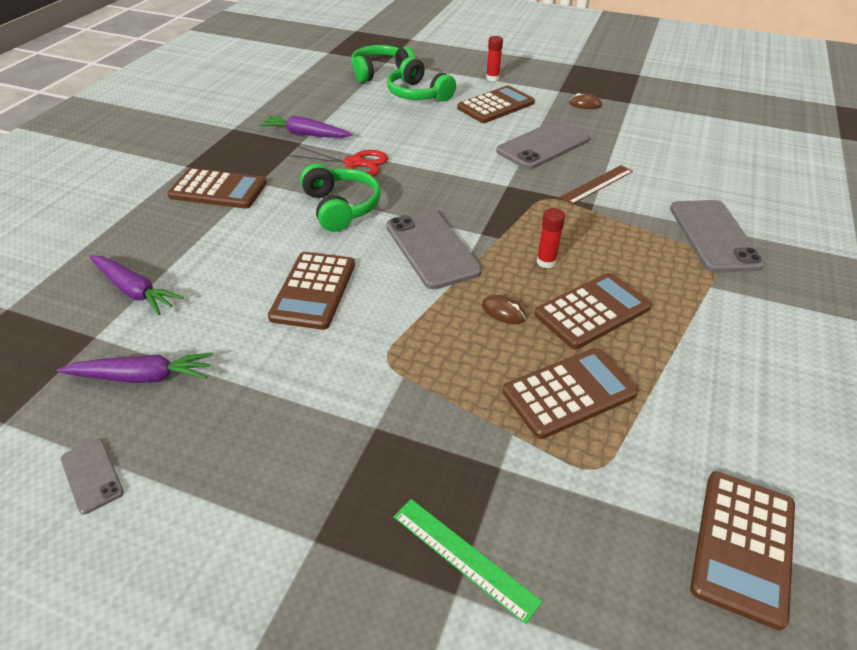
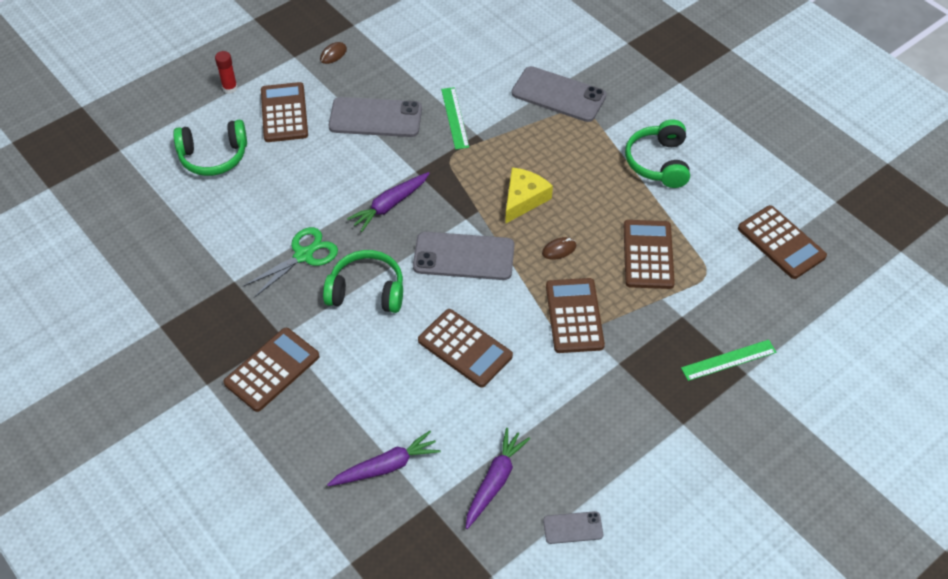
camera: 60 degrees left, 10 degrees up
purple carrot [259,115,353,138] -> purple carrot moved to [347,172,430,232]
red scissors [289,146,388,177] -> green scissors [243,227,338,298]
green headphones [351,45,415,83] -> green headphones moved to [625,119,690,188]
grey phone [496,120,590,169] -> grey phone turned 75 degrees counterclockwise [329,97,422,137]
brown calculator [534,273,652,350] -> brown calculator moved to [546,278,605,353]
red glue stick [536,208,565,268] -> yellow cheese [505,167,553,224]
brown ruler [560,165,633,205] -> green ruler [441,87,469,150]

